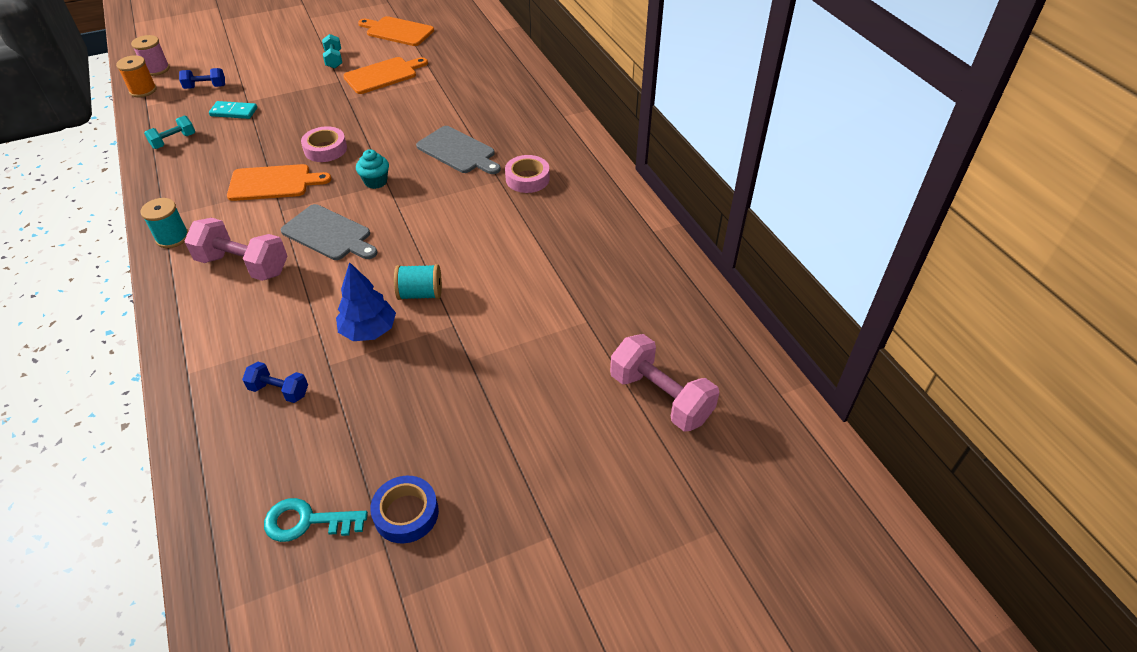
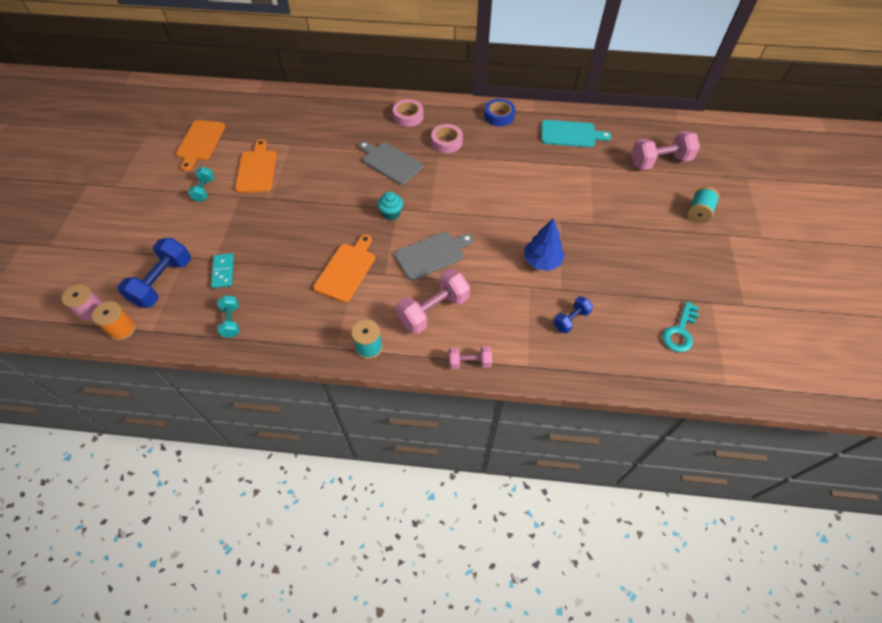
camera: 60 degrees left, 10 degrees up
blue dumbbell [179,68,225,89] -> blue dumbbell [117,238,191,308], size x1.80
turquoise domino [209,101,257,119] -> turquoise domino turned 45 degrees counterclockwise [211,253,234,288]
pink tape [301,126,347,162] -> pink tape moved to [393,99,424,127]
turquoise dumbbell [322,34,342,69] -> turquoise dumbbell turned 75 degrees clockwise [188,167,214,202]
orange cutting board [358,16,434,46] -> orange cutting board turned 45 degrees counterclockwise [176,120,226,171]
blue tape [370,476,439,543] -> blue tape moved to [484,99,515,126]
turquoise spool [394,264,442,300] -> turquoise spool moved to [688,187,719,223]
grey cutting board [416,126,501,174] -> grey cutting board turned 120 degrees counterclockwise [359,141,423,185]
none -> pink dumbbell [449,346,492,369]
none -> turquoise cutting board [541,120,612,147]

